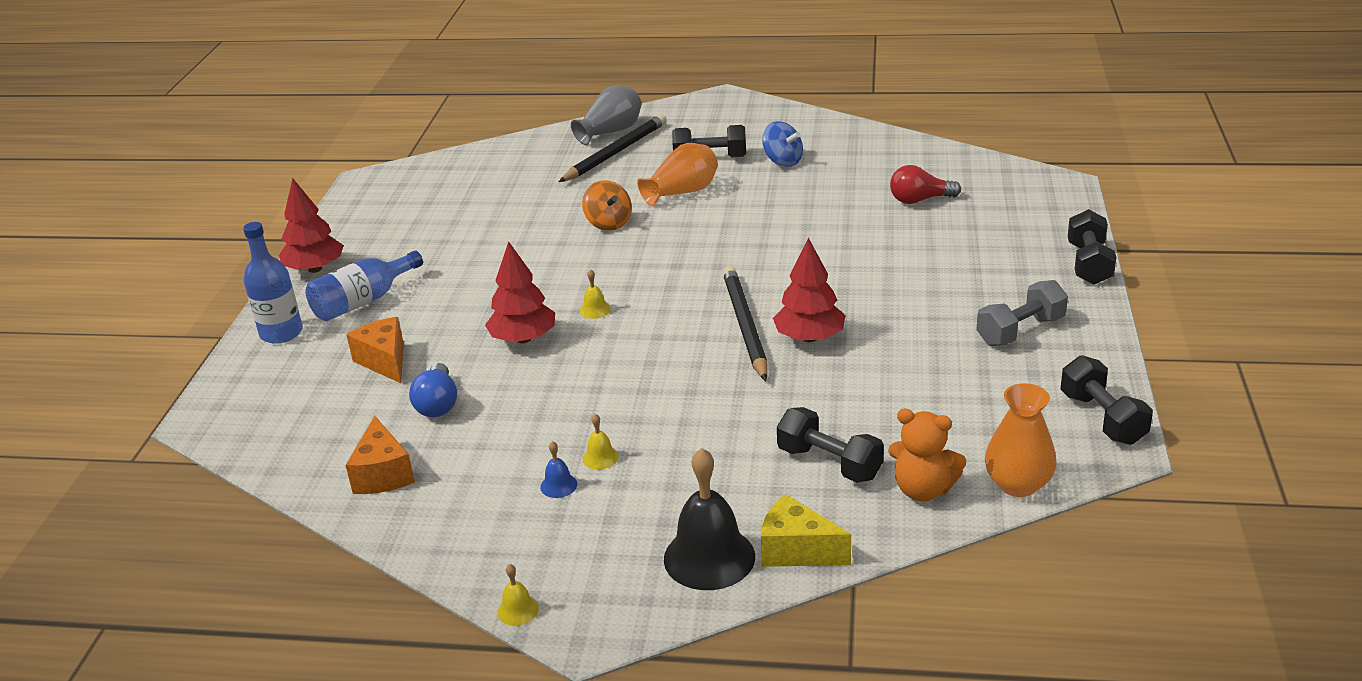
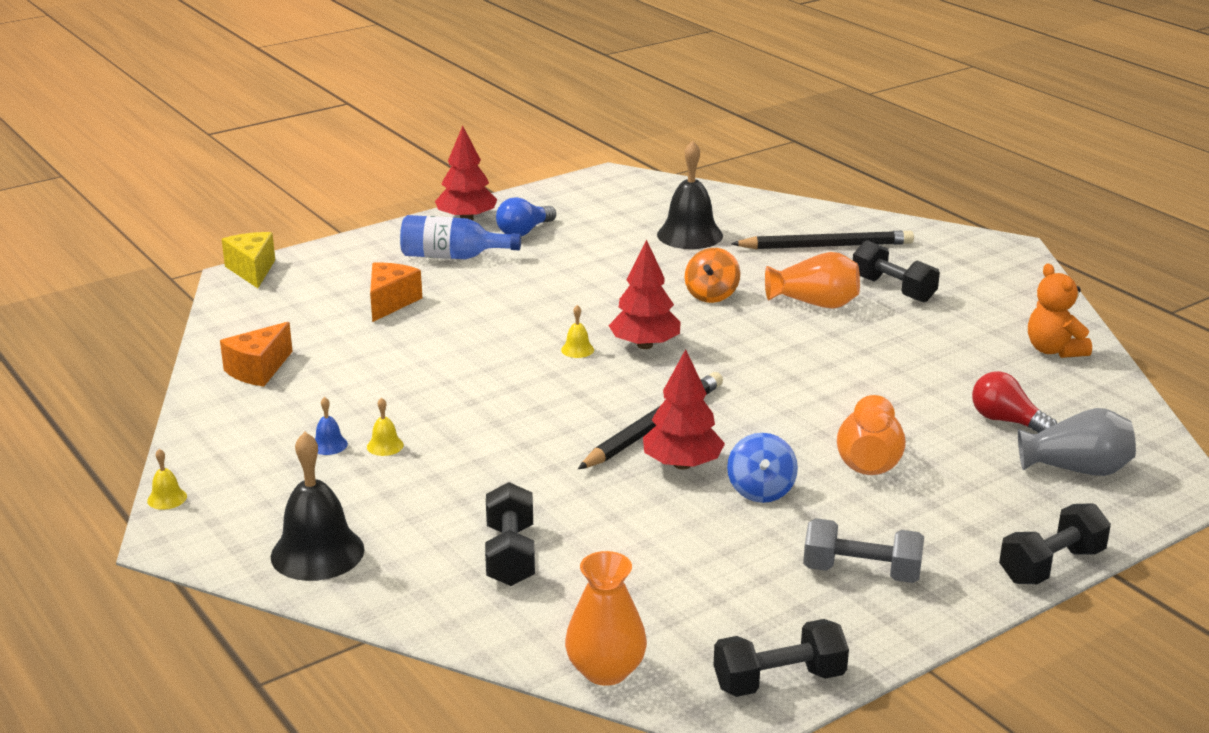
camera: 45 degrees right, 5 degrees down
blue bottle [243,222,303,344] -> none
blue light bulb [409,363,457,417] -> blue light bulb moved to [496,197,556,236]
red tree [485,241,555,343] -> red tree moved to [608,240,681,349]
grey vase [571,85,641,145] -> grey vase moved to [1018,408,1136,476]
yellow cheese [761,494,851,567] -> yellow cheese moved to [222,232,275,288]
blue spinning top [762,121,803,167] -> blue spinning top moved to [727,433,798,503]
orange teddy bear [888,409,966,501] -> orange teddy bear moved to [1028,263,1092,358]
black dumbbell [1060,355,1153,445] -> black dumbbell turned 45 degrees clockwise [714,619,849,697]
none -> black bell [657,140,723,249]
none -> orange vase [837,395,906,475]

